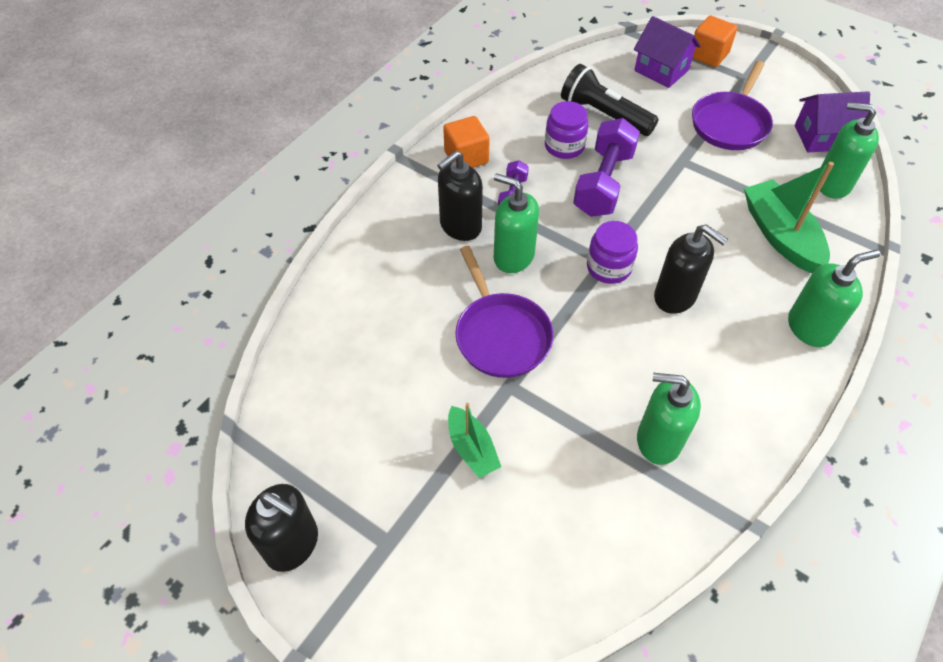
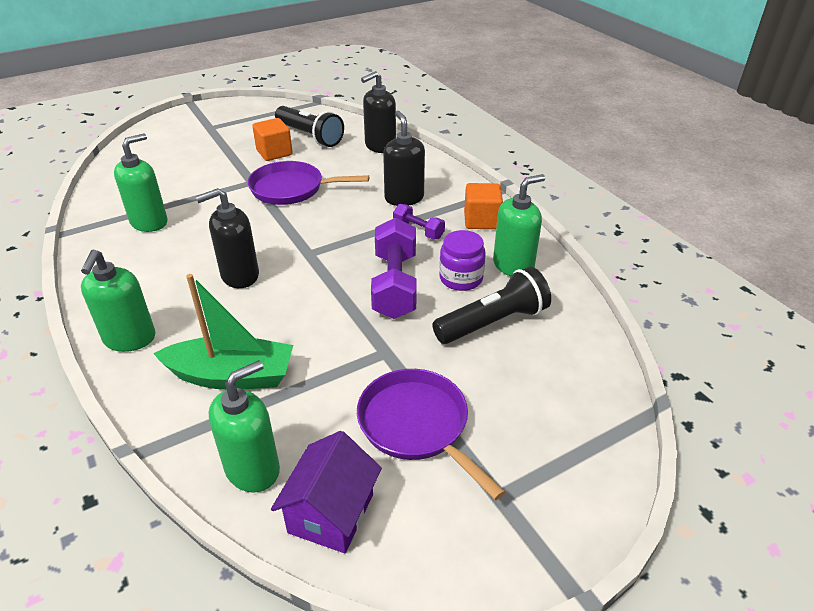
camera: 115 degrees right, 15 degrees down
black soap dispenser [245,484,318,572] -> black soap dispenser moved to [361,71,396,153]
green boat [448,403,501,478] -> none
green soap dispenser [494,173,539,273] -> green soap dispenser moved to [493,174,545,276]
purple dumbbell [573,118,640,217] -> purple dumbbell turned 45 degrees clockwise [371,218,417,319]
purple jar [587,221,638,284] -> none
purple house [634,16,701,88] -> none
orange cube [693,16,737,67] -> orange cube moved to [252,118,293,161]
none -> black flashlight [275,106,344,147]

